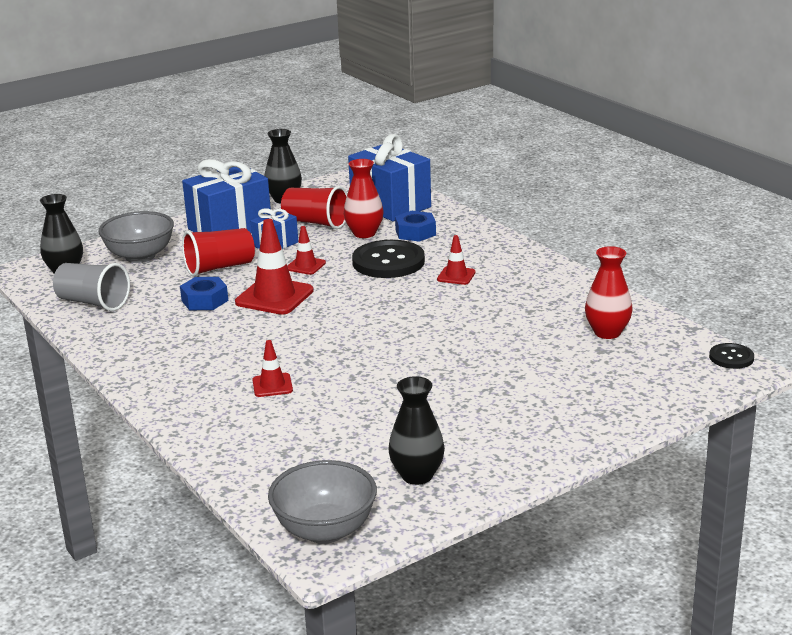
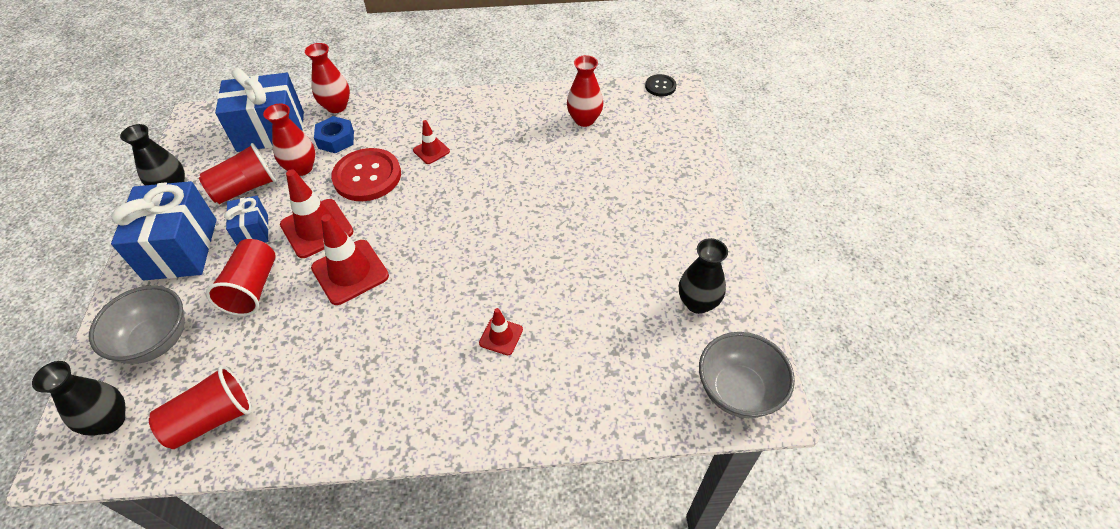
camera: 60 degrees left, 25 degrees up
grey cup [53,263,130,311] -> red cup [149,366,252,449]
blue nut [180,277,228,310] -> none
red traffic cone [287,226,326,275] -> red traffic cone [280,169,353,258], size x1.86
black button [352,240,425,278] -> red button [331,148,401,201]
none -> red vase [305,43,350,113]

